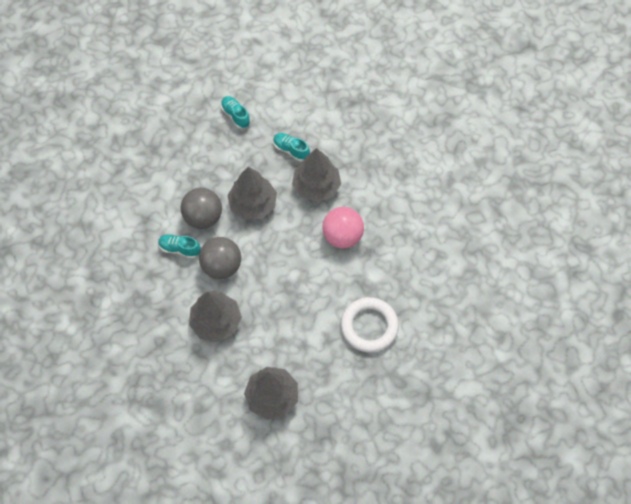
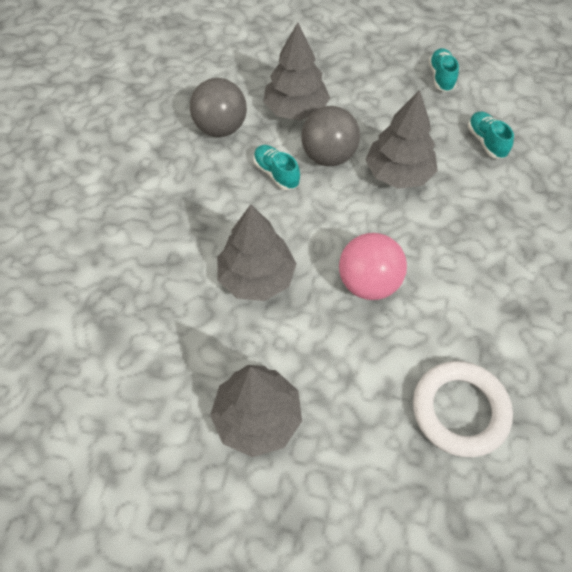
camera: 35 degrees right, 5 degrees down
grey ball [199,237,241,279] -> grey ball moved to [190,78,247,137]
grey tree [292,148,341,202] -> grey tree moved to [263,22,330,121]
pink ball [322,207,364,248] -> pink ball moved to [339,233,407,300]

